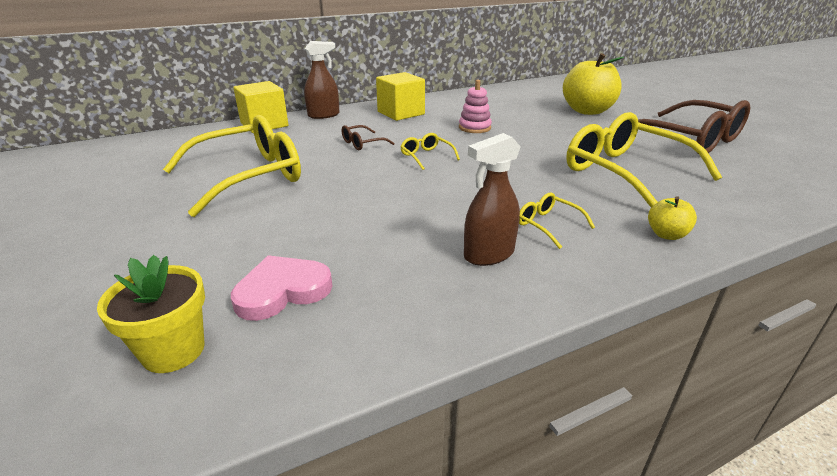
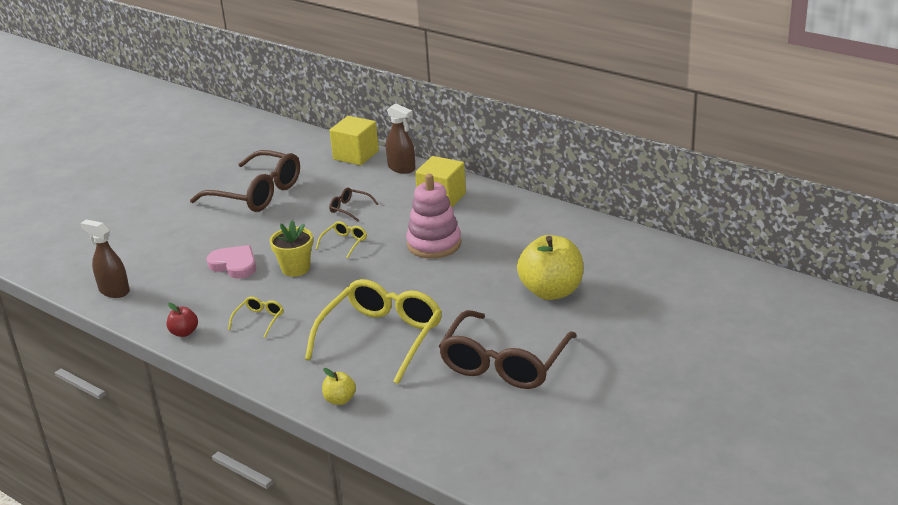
camera: 65 degrees right, 0 degrees up
yellow flower pot [97,255,205,373] -> yellow flower pot moved to [270,220,313,277]
yellow glasses [163,115,301,217] -> brown glasses [190,150,300,212]
pink heart [231,255,333,321] -> pink heart moved to [207,245,256,279]
pink stacking toy [459,80,492,133] -> pink stacking toy [406,174,461,259], size x1.63
brown spray bottle [464,133,521,266] -> brown spray bottle moved to [80,220,130,298]
yellow apple [648,196,697,240] -> yellow apple moved to [322,368,356,405]
none -> red apple [167,303,198,337]

